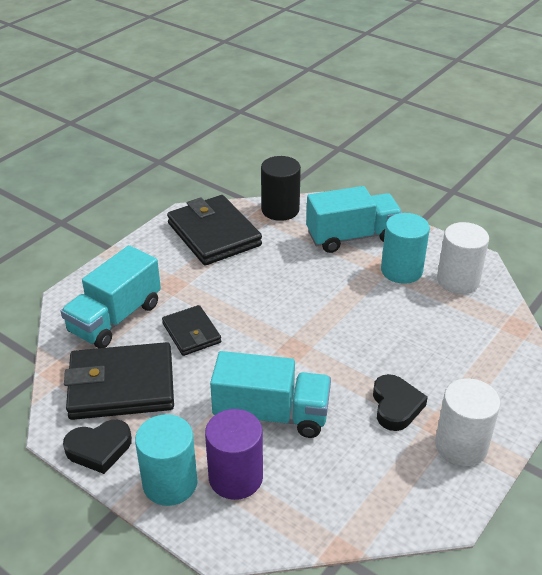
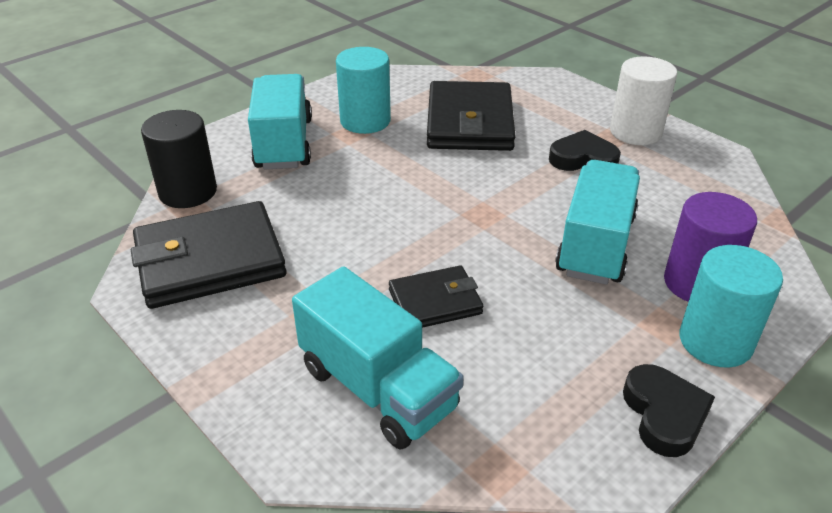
camera: 80 degrees left, 0 degrees up
black wallet [64,342,174,420] -> black wallet moved to [427,81,516,151]
white cylinder [437,222,489,294] -> none

